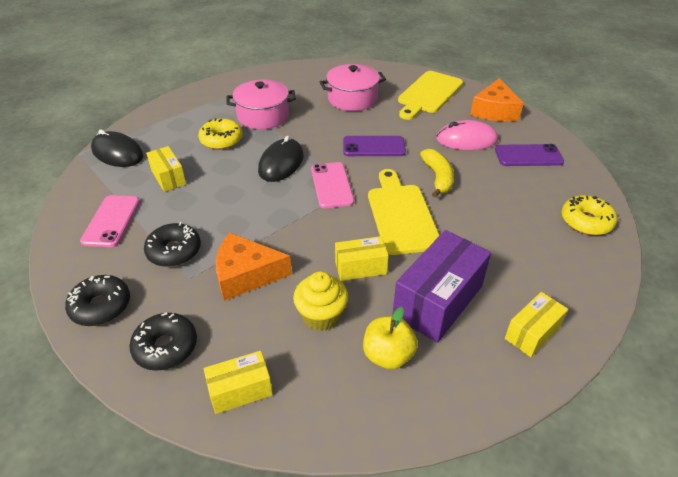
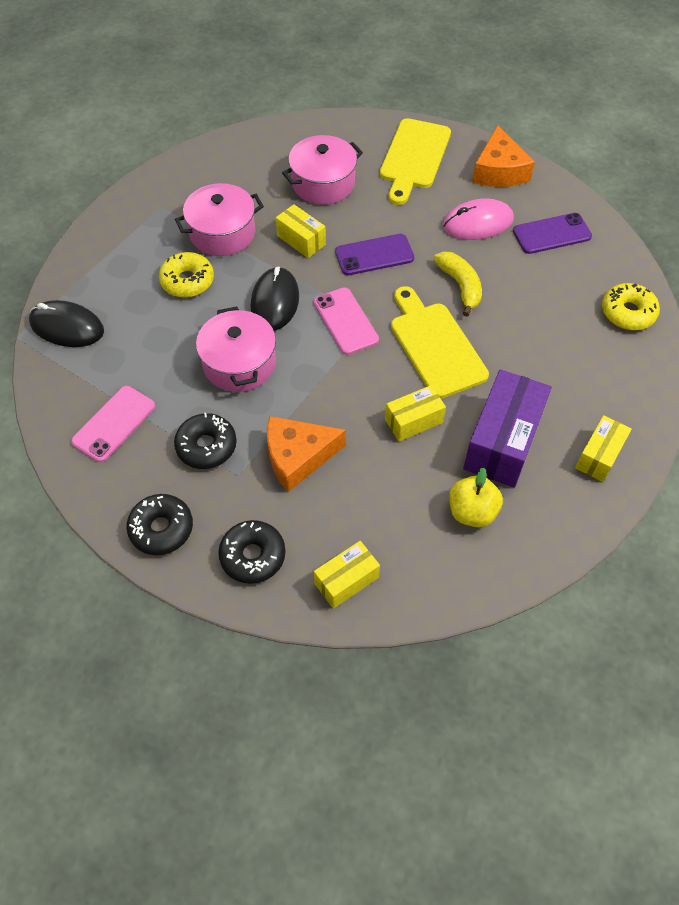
camera: 15 degrees left, 15 degrees up
pink phone [80,195,140,247] -> pink phone turned 45 degrees clockwise [71,386,155,462]
yellow box [146,146,186,192] -> yellow box moved to [276,204,326,258]
yellow cupcake [293,271,348,331] -> none
none -> pink pot [196,306,276,392]

